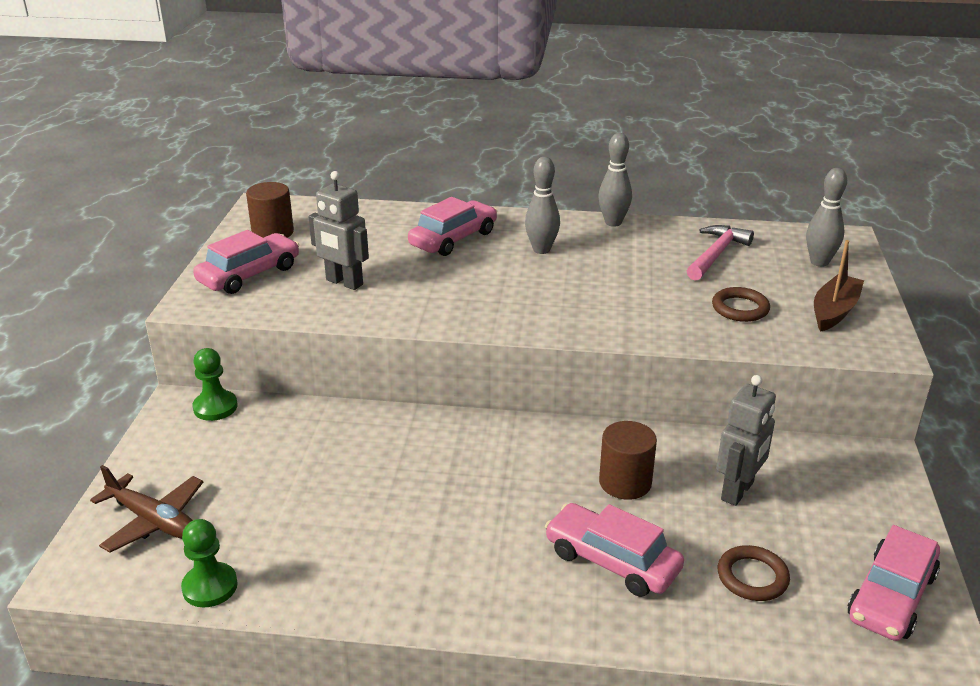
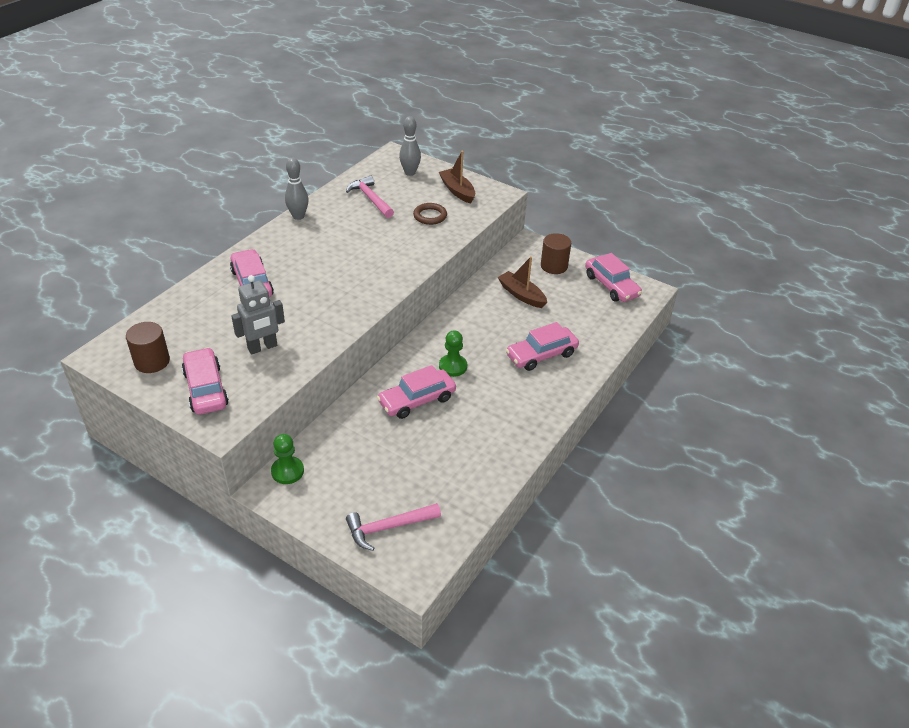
camera: 65 degrees left, 10 degrees up
brown plane [90,465,203,552] -> pink hammer [346,503,441,551]
green pawn [181,519,238,608] -> green pawn moved to [439,330,467,377]
grey bowling pin [525,157,560,254] -> none
brown cylinder [599,421,657,500] -> brown cylinder moved to [541,233,571,274]
grey robot [716,375,776,506] -> brown boat [498,256,547,308]
brown ring [718,545,790,601] -> none
none -> pink car [377,365,456,419]

